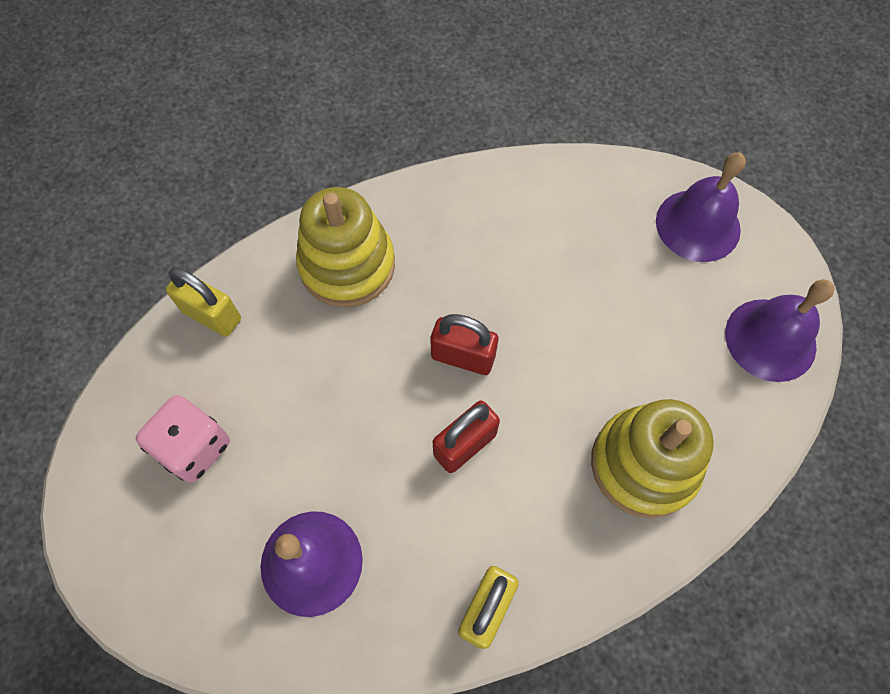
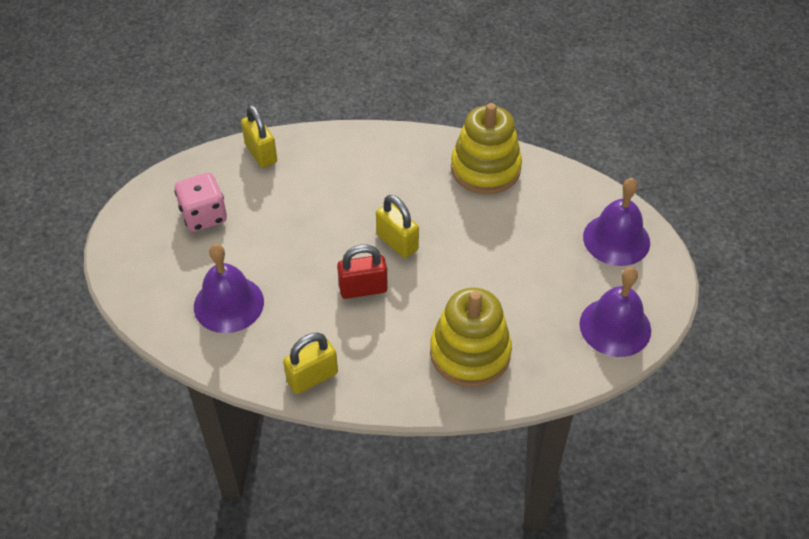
camera: 30 degrees right, 15 degrees down
yellow stacking toy [296,187,395,307] -> yellow stacking toy moved to [451,103,522,194]
red padlock [430,314,498,375] -> yellow padlock [376,195,419,258]

